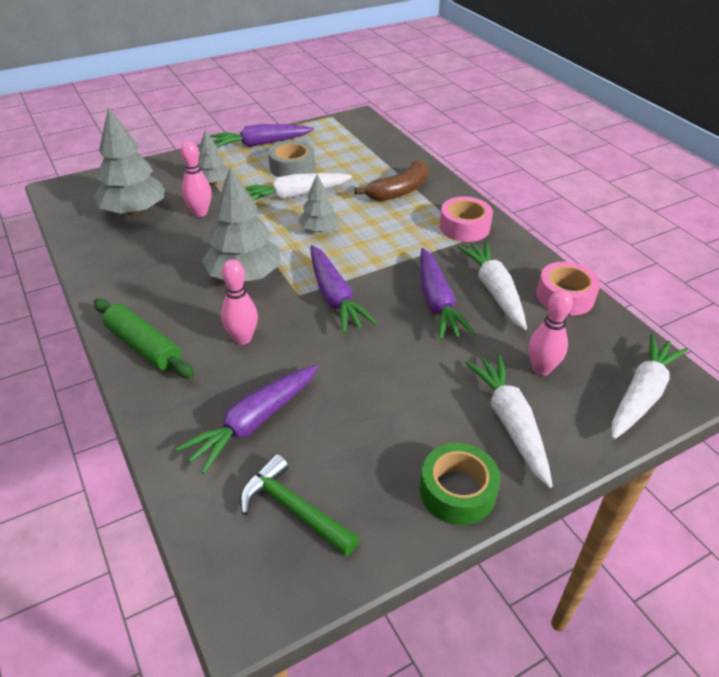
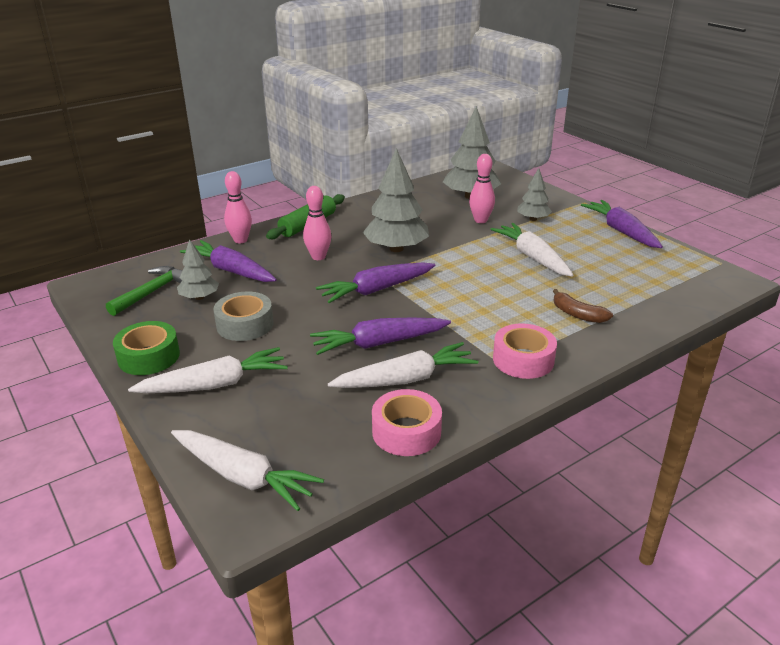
camera: 85 degrees right, 10 degrees down
grey tape [268,141,315,177] -> grey tape moved to [214,292,274,341]
grey tree [299,174,338,232] -> grey tree moved to [177,239,219,300]
brown banana [354,160,429,201] -> brown banana [553,289,613,323], size x0.65
pink bowling pin [529,290,573,376] -> pink bowling pin moved to [224,171,252,243]

